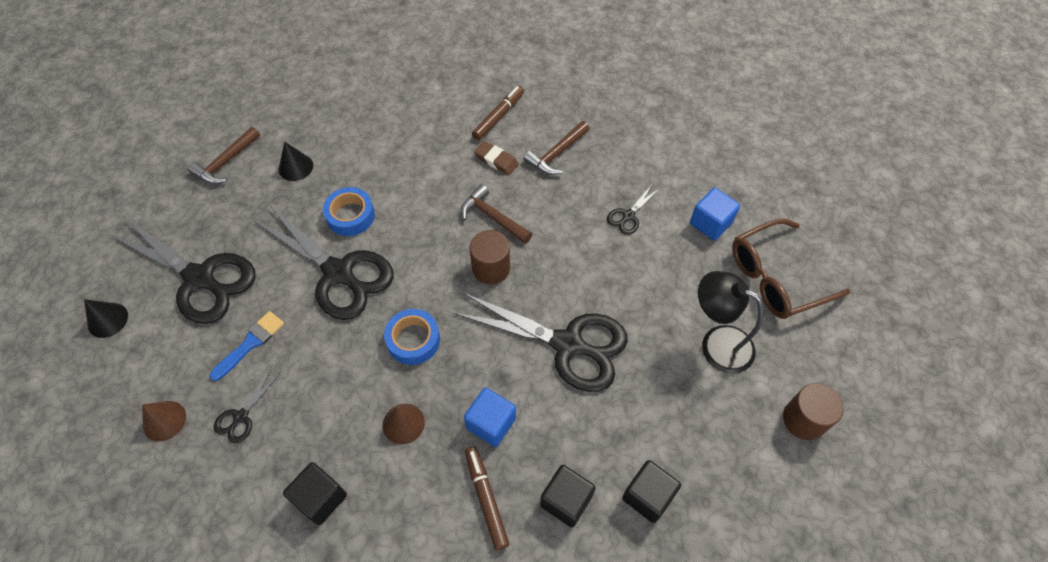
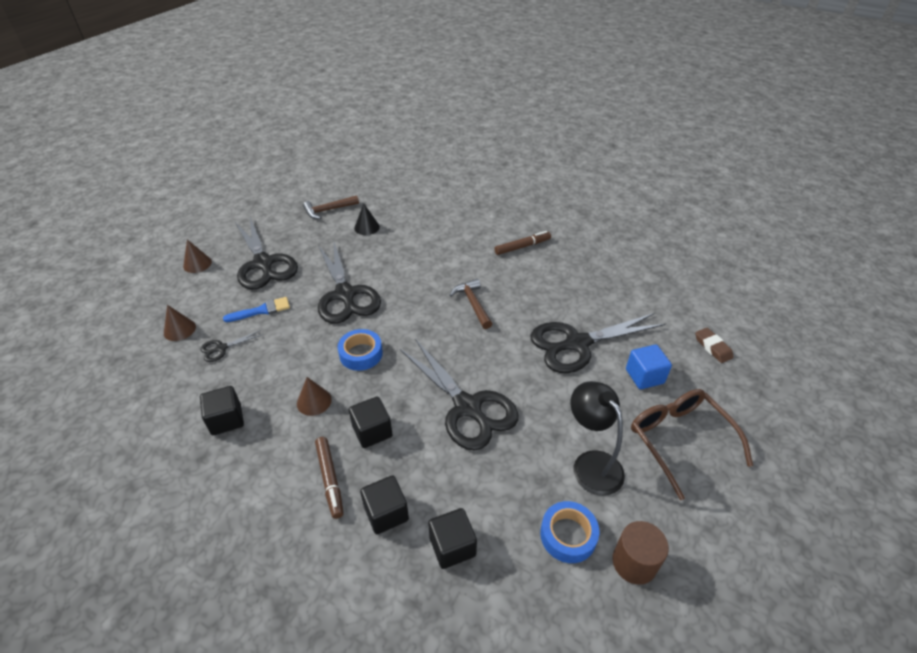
camera: 30 degrees right, 15 degrees down
black cone [84,299,128,338] -> brown cone [183,239,212,273]
blue tape [323,187,375,236] -> blue tape moved to [540,501,599,563]
blue cube [464,387,516,447] -> black cube [349,396,393,448]
brown marker [465,446,509,550] -> brown marker turned 150 degrees clockwise [315,437,344,519]
brown cylinder [470,230,510,284] -> none
brown eraser [474,141,519,175] -> brown eraser moved to [695,328,734,363]
brown hammer [523,121,589,175] -> none
black scissors [607,186,660,235] -> black scissors [531,313,665,373], size x2.32
brown glasses [732,218,851,319] -> brown glasses turned 60 degrees clockwise [631,389,753,500]

